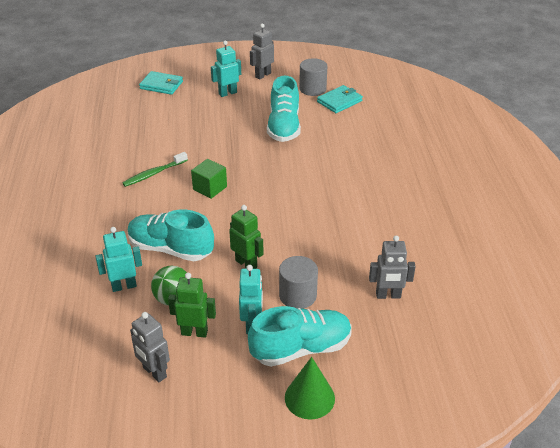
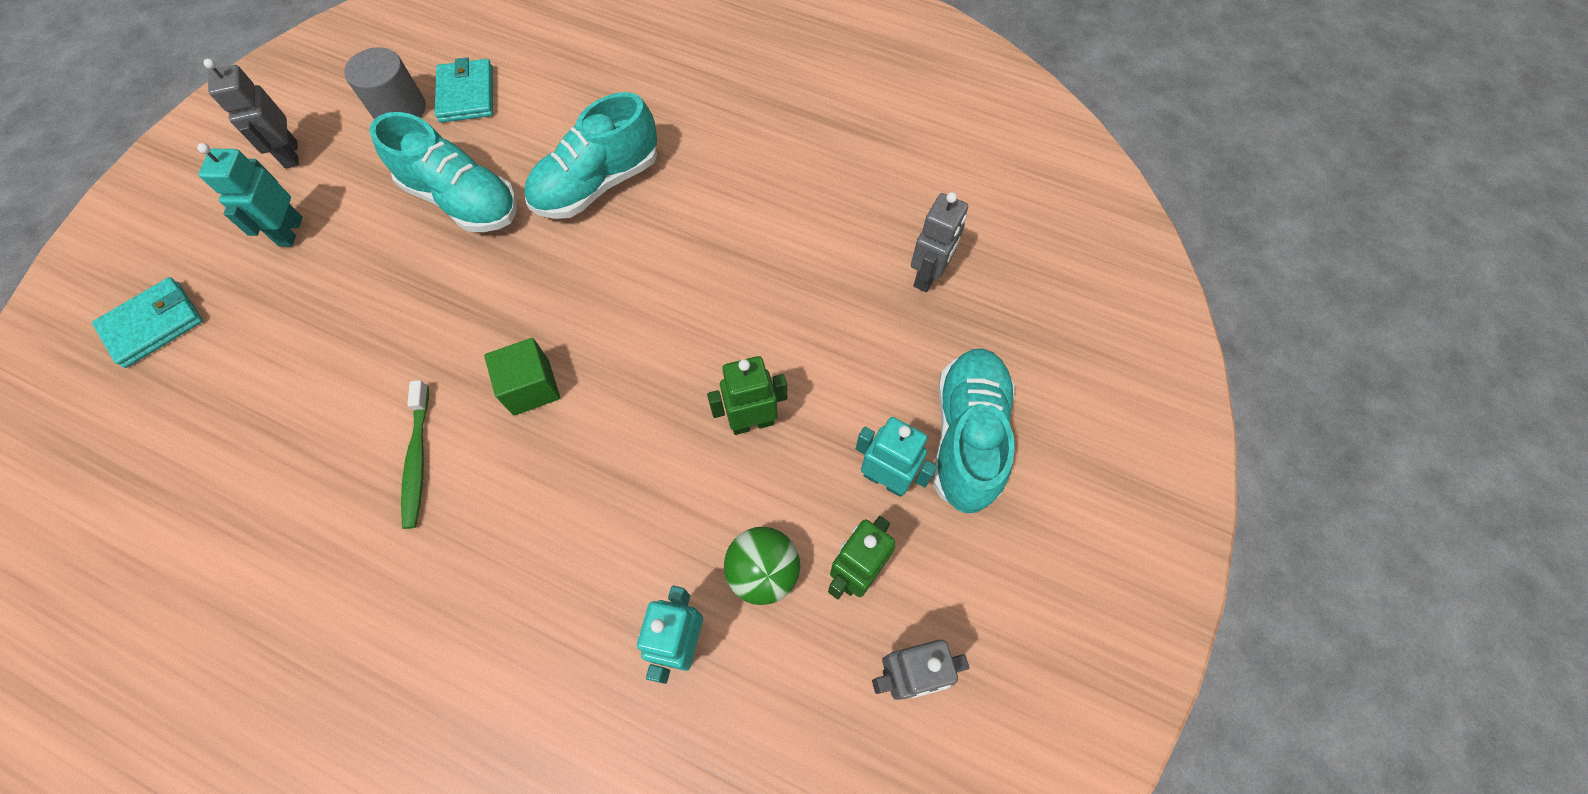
camera: 60 degrees left, 25 degrees up
turquoise shoe [127,210,214,261] -> turquoise shoe moved to [524,92,657,219]
grey cylinder [279,256,318,309] -> none
green cone [285,357,335,419] -> none

